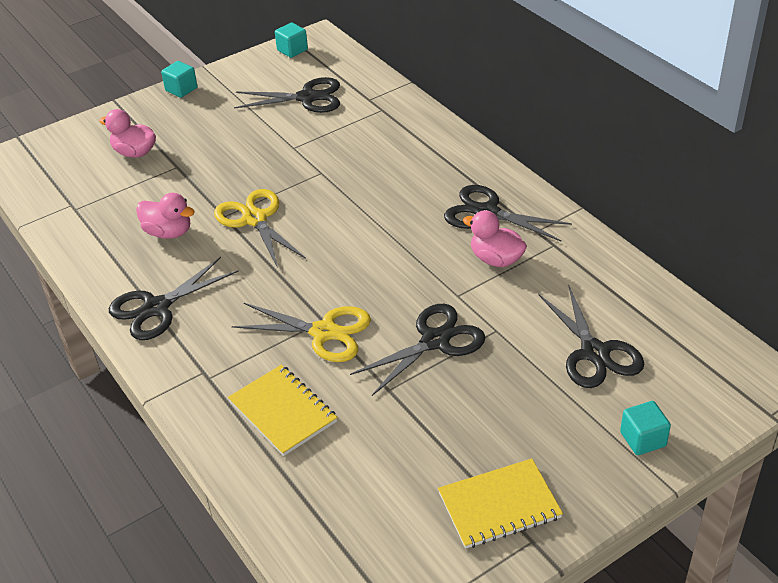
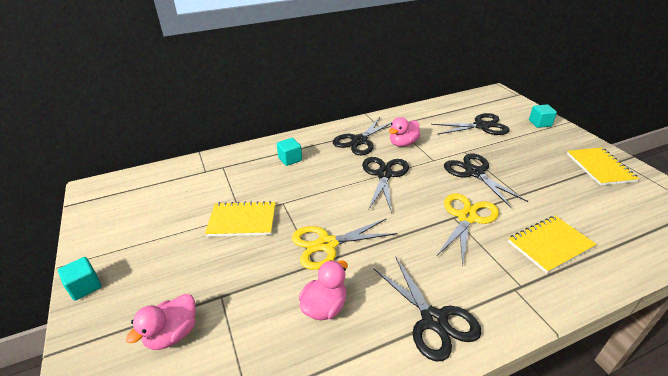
camera: 80 degrees left, 5 degrees down
black scissors [234,77,340,113] -> black scissors moved to [362,157,409,213]
turquoise cube [275,22,308,58] -> turquoise cube moved to [277,138,302,166]
none -> yellow notebook [205,201,275,237]

